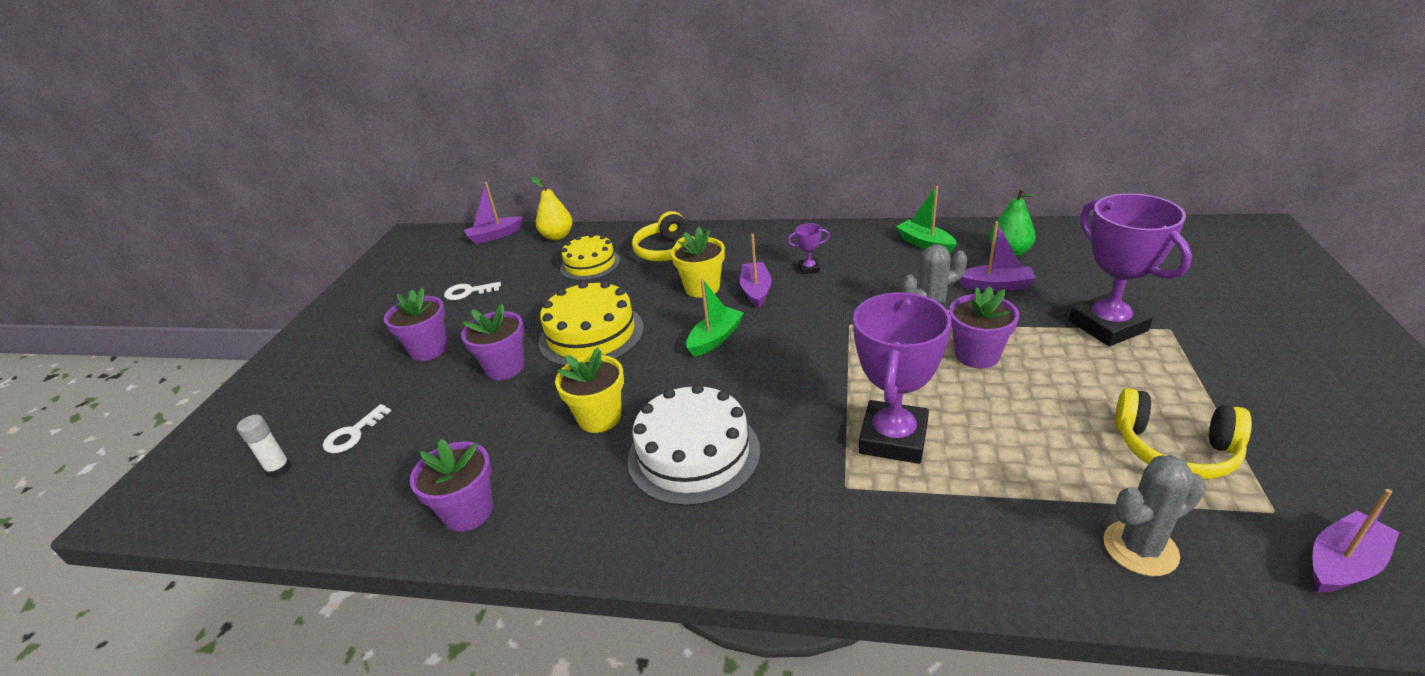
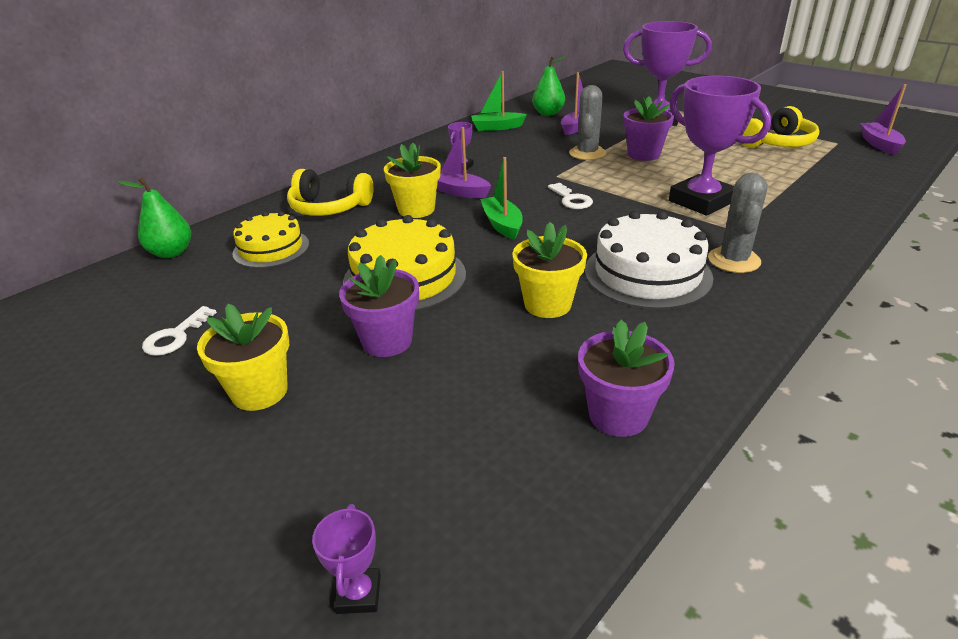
camera: 60 degrees left, 0 degrees up
white glue stick [237,415,291,478] -> purple trophy [312,504,381,614]
white key [323,404,391,453] -> white key moved to [548,183,593,209]
purple flower pot [384,287,448,361] -> yellow flower pot [197,303,289,411]
purple boat [464,182,522,244] -> none
yellow pear [531,177,573,240] -> green pear [117,178,191,258]
grey cactus [1103,455,1206,576] -> grey cactus moved to [708,173,768,273]

